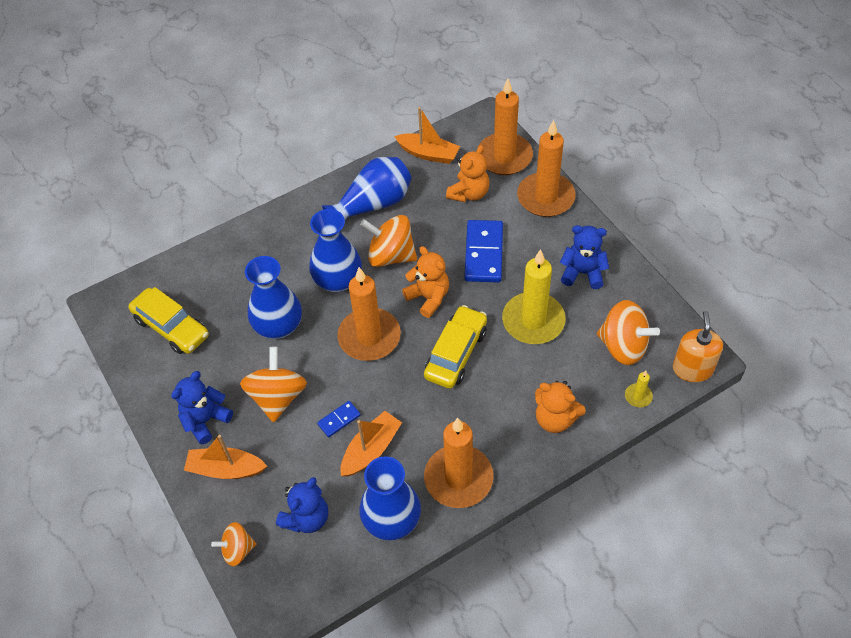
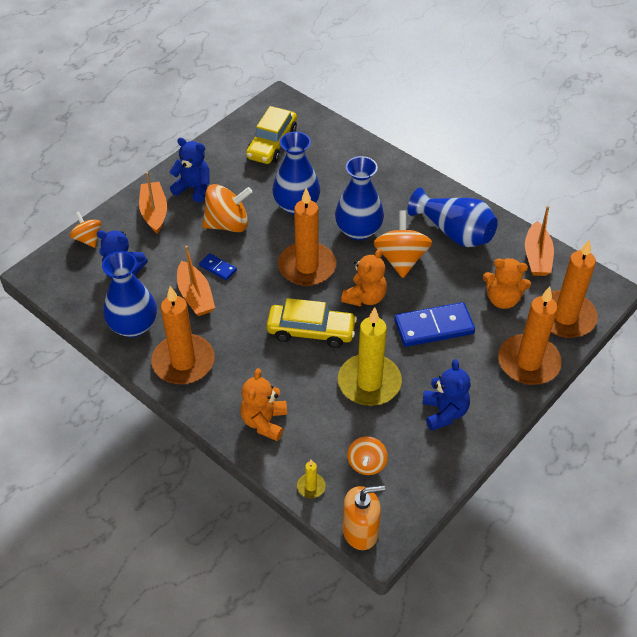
camera: 70 degrees right, 5 degrees down
orange boat [340,411,402,477] -> orange boat turned 45 degrees clockwise [177,246,215,316]
orange spinning top [597,300,660,365] -> orange spinning top [347,436,388,475], size x0.60

